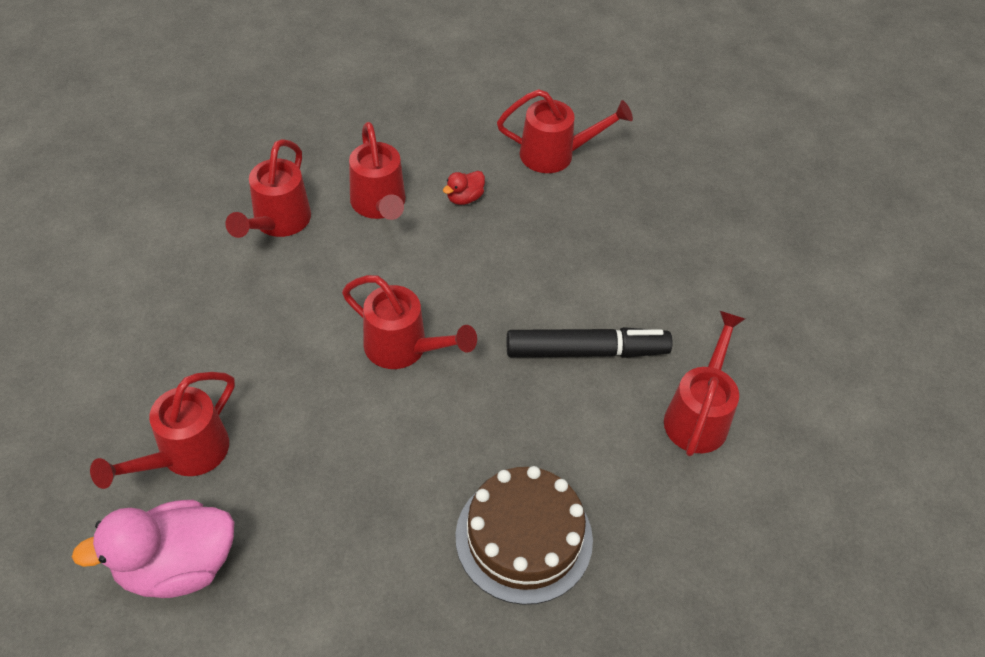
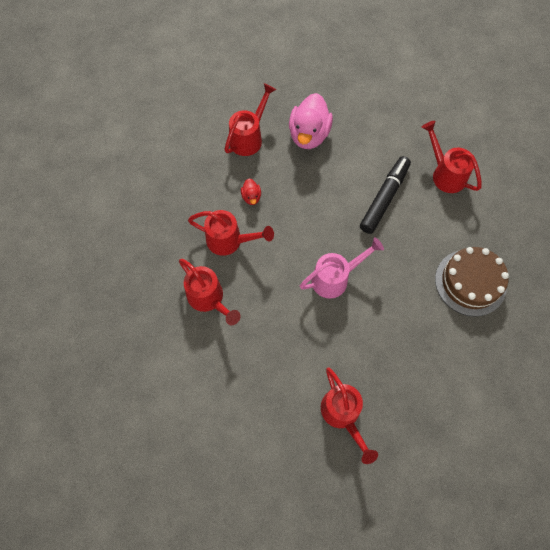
camera: 55 degrees left, 15 degrees up
pink duck [72,500,234,598] -> pink duck moved to [289,93,333,149]
red watering can [342,275,477,369] -> pink watering can [300,238,384,299]

